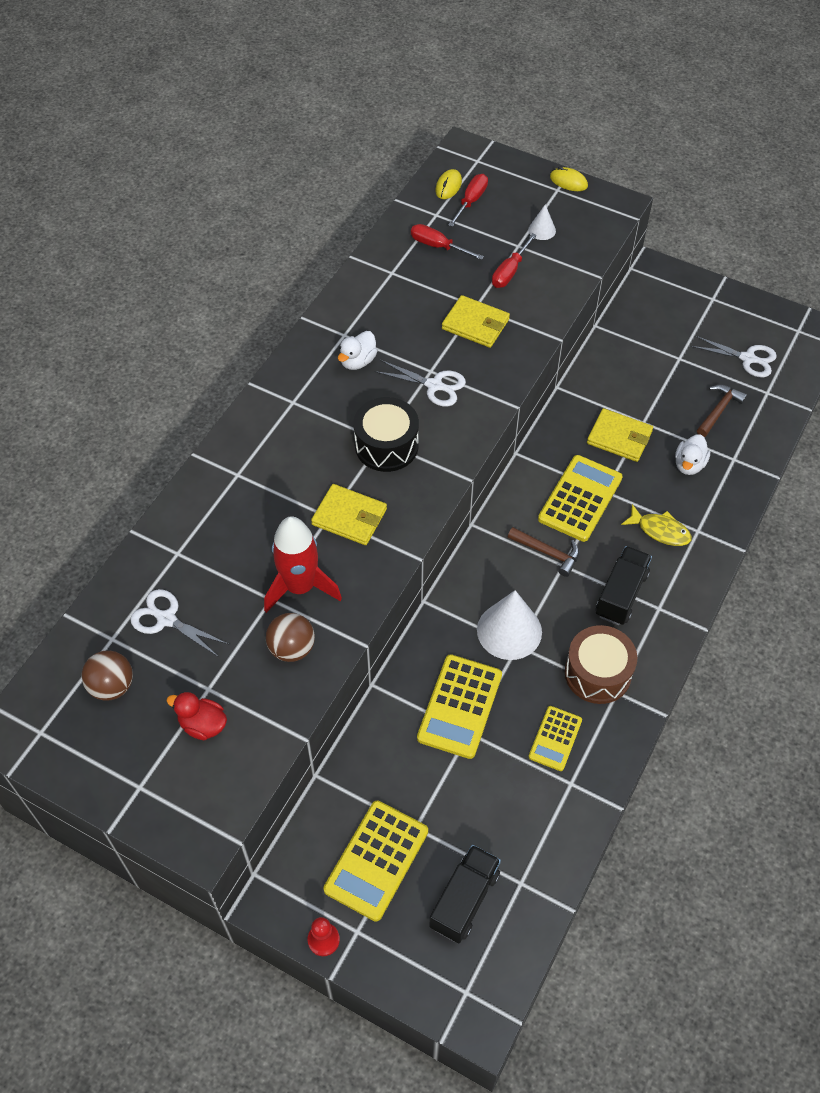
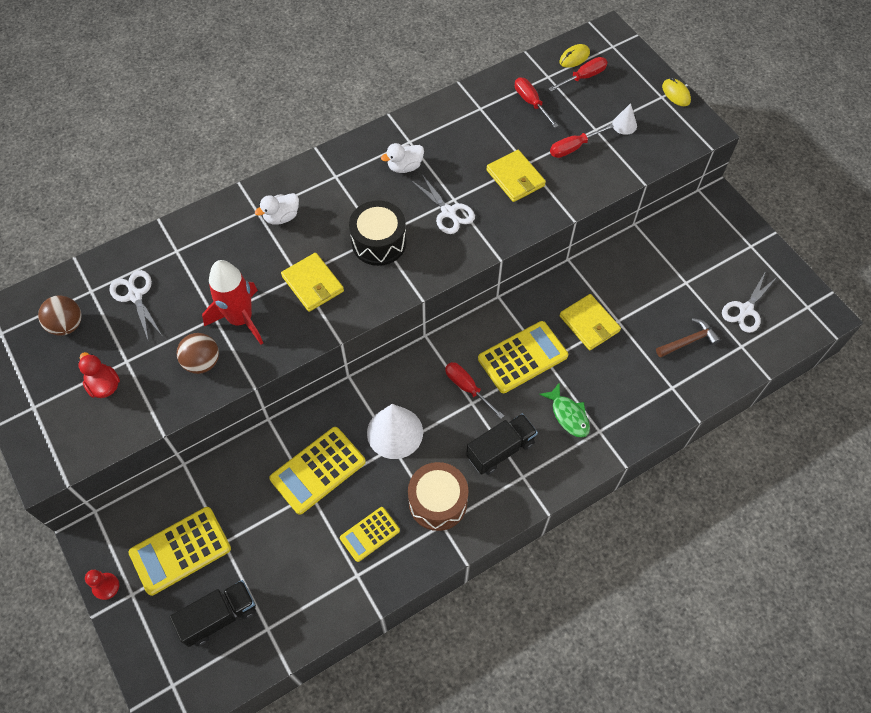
camera: 30 degrees right, 5 degrees up
brown hammer [508,527,579,577] -> red screwdriver [445,362,504,419]
yellow fish [621,504,692,546] -> green fish [539,382,590,438]
white duck [675,434,710,475] -> white duck moved to [255,193,299,225]
white scissors [691,336,777,377] -> white scissors turned 75 degrees clockwise [722,271,777,333]

